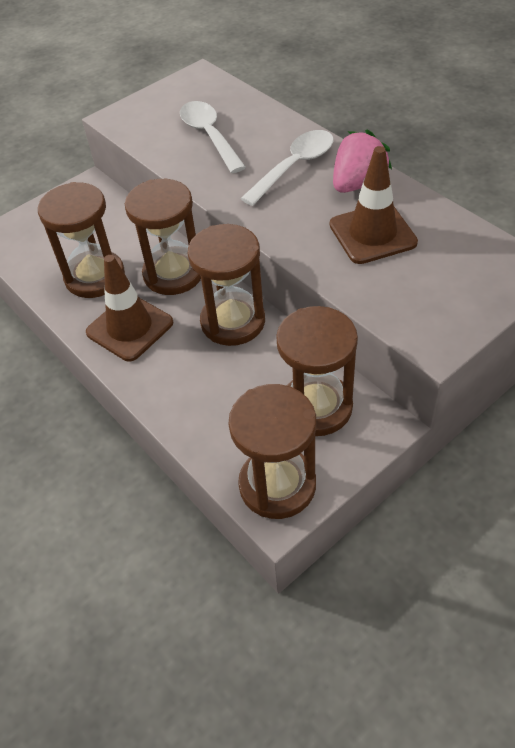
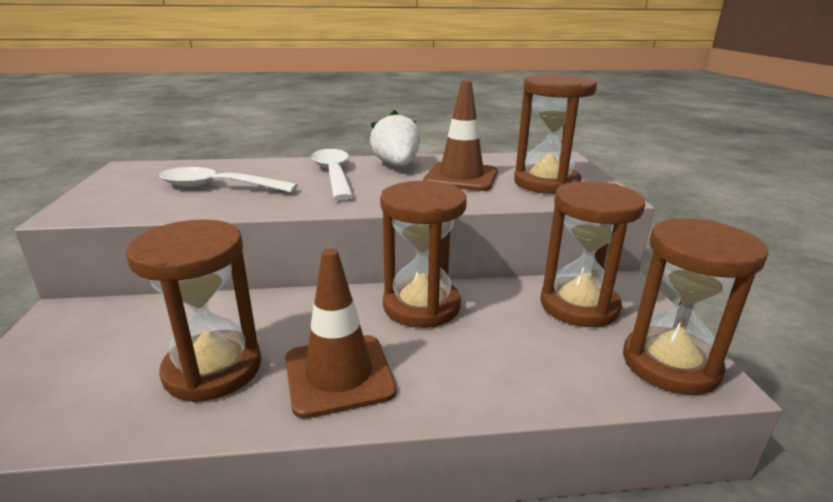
camera: 60 degrees left, 25 degrees down
brown hourglass [125,179,201,295] -> brown hourglass moved to [514,74,597,194]
pink strawberry [333,130,392,193] -> white strawberry [370,110,420,166]

